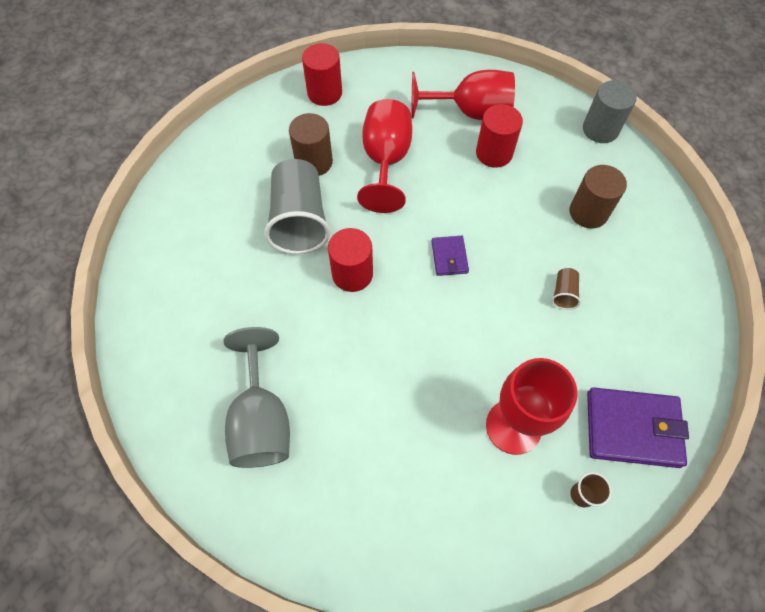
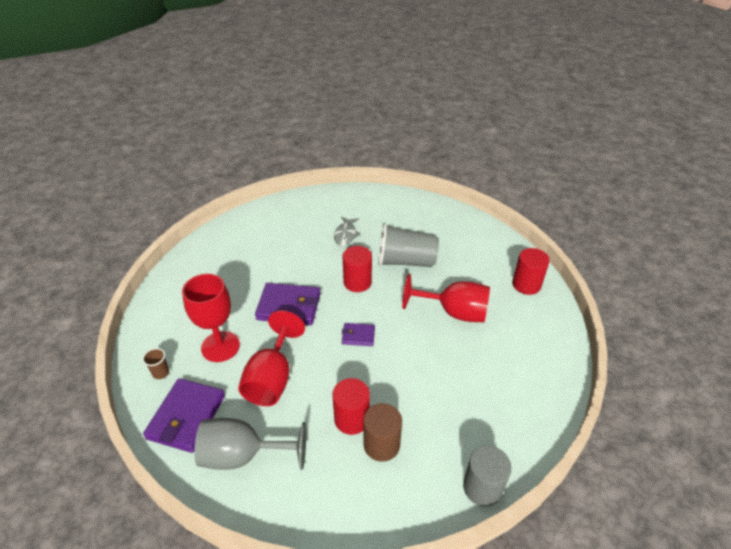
camera: 100 degrees right, 20 degrees down
grey goblet [224,327,290,468] -> grey goblet moved to [194,418,306,470]
brown cylinder [289,113,333,176] -> none
red goblet [411,70,515,120] -> red goblet moved to [238,311,305,406]
red cylinder [476,104,523,168] -> red cylinder moved to [333,378,370,435]
brown cup [552,268,581,310] -> none
none -> purple wallet [255,283,321,325]
none -> grey fish [334,216,361,246]

